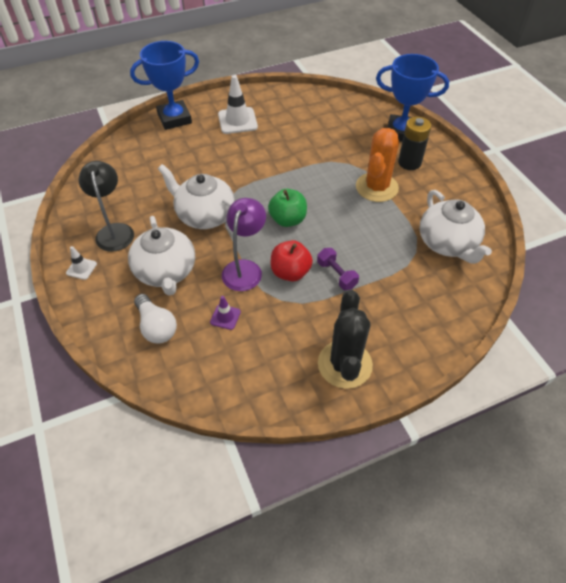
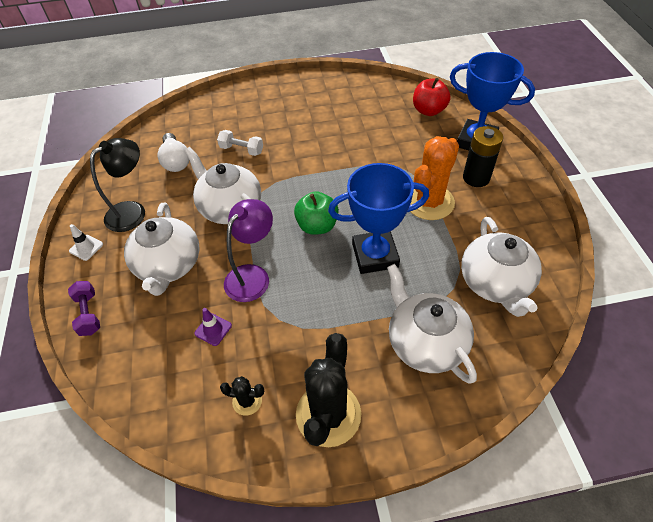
camera: 15 degrees right, 0 degrees up
black lamp [79,161,134,252] -> black lamp turned 45 degrees clockwise [90,138,145,232]
blue trophy [130,41,199,130] -> blue trophy moved to [328,163,429,274]
white light bulb [134,294,177,343] -> white light bulb moved to [158,133,190,172]
white traffic cone [218,75,258,134] -> none
red apple [271,240,313,282] -> red apple moved to [413,78,450,116]
purple dumbbell [317,248,359,290] -> purple dumbbell moved to [68,281,100,336]
none -> white dumbbell [217,130,263,156]
none -> black cactus [220,376,264,416]
none -> white teapot [387,264,477,384]

